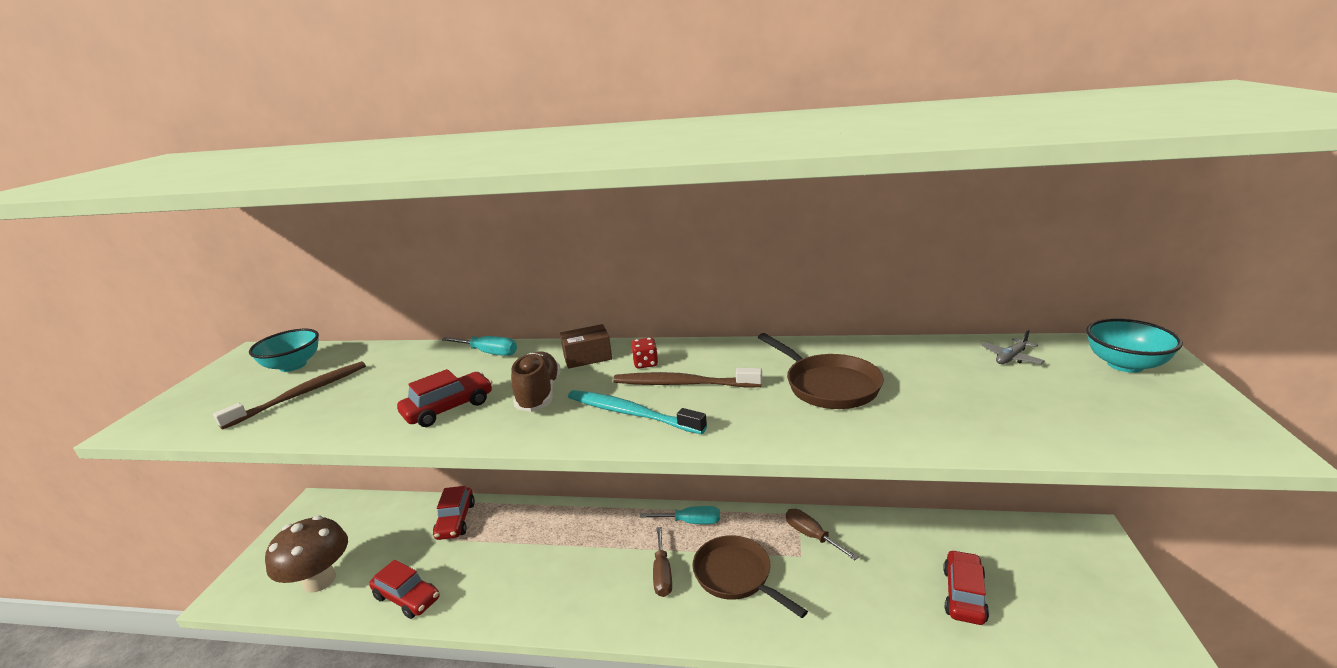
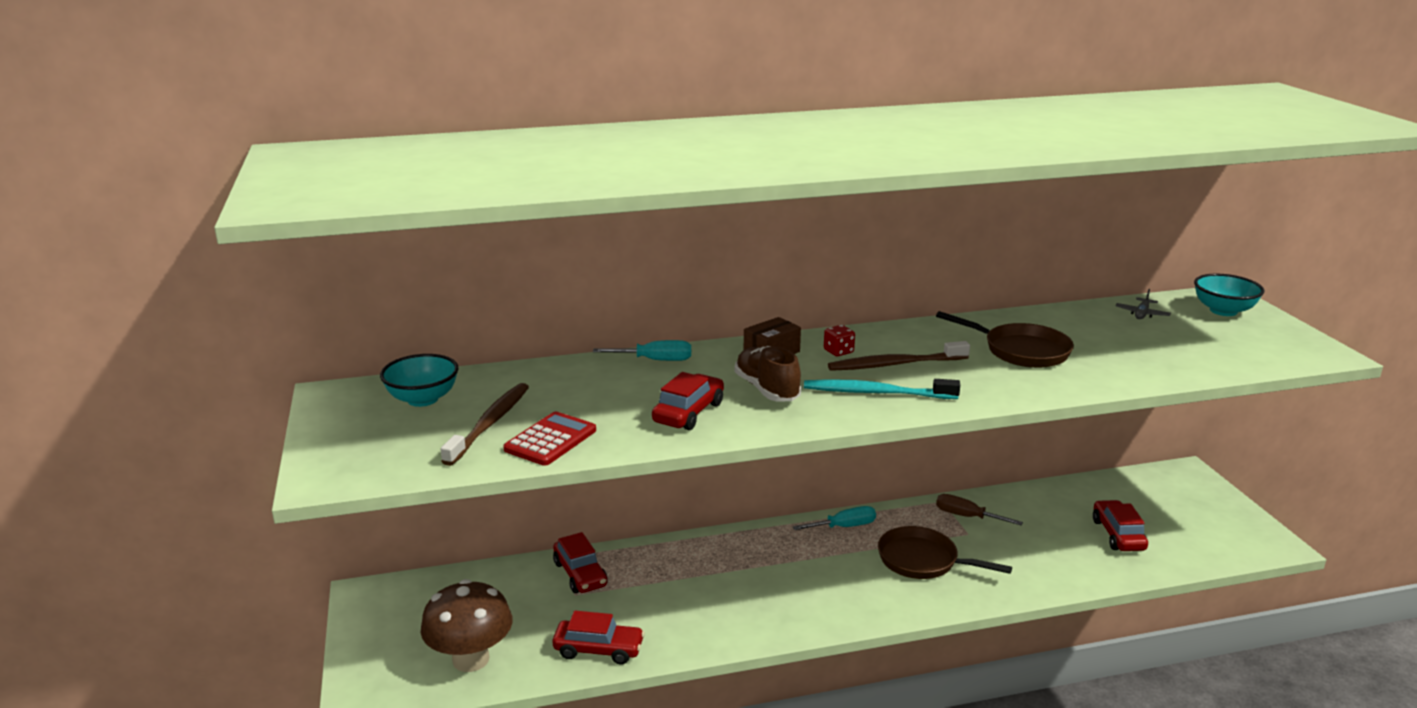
camera: 25 degrees left, 0 degrees up
brown screwdriver [653,527,672,597] -> none
none -> red calculator [503,412,596,466]

